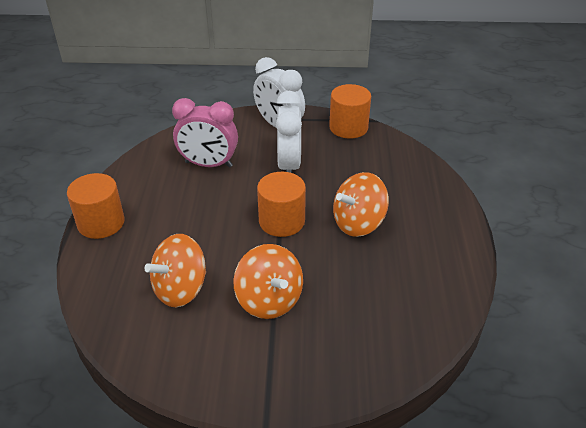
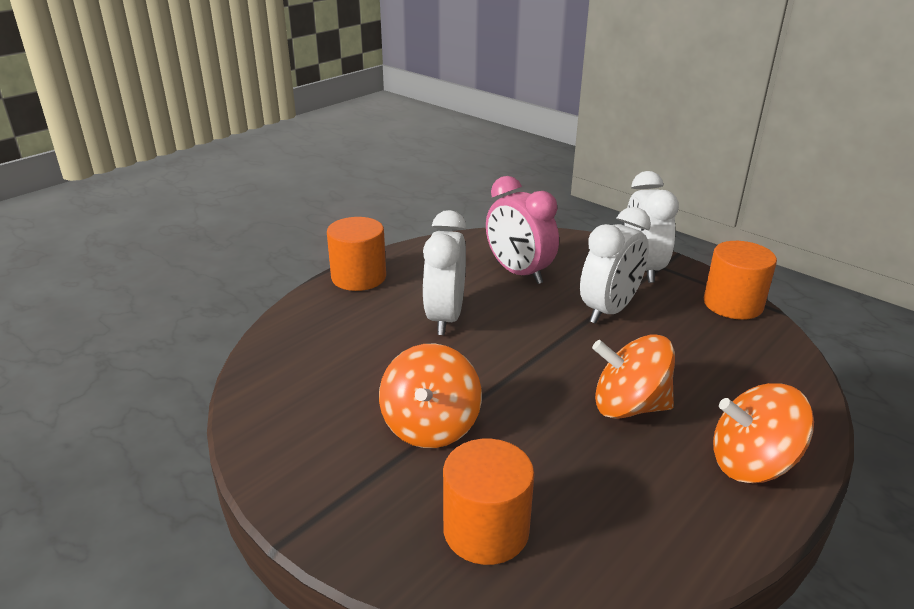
camera: 40 degrees right, 10 degrees down
orange spinning top [144,234,206,307] -> orange spinning top moved to [713,383,814,483]
orange cylinder [257,172,306,237] -> orange cylinder moved to [443,438,534,565]
none -> white clock [423,210,467,335]

